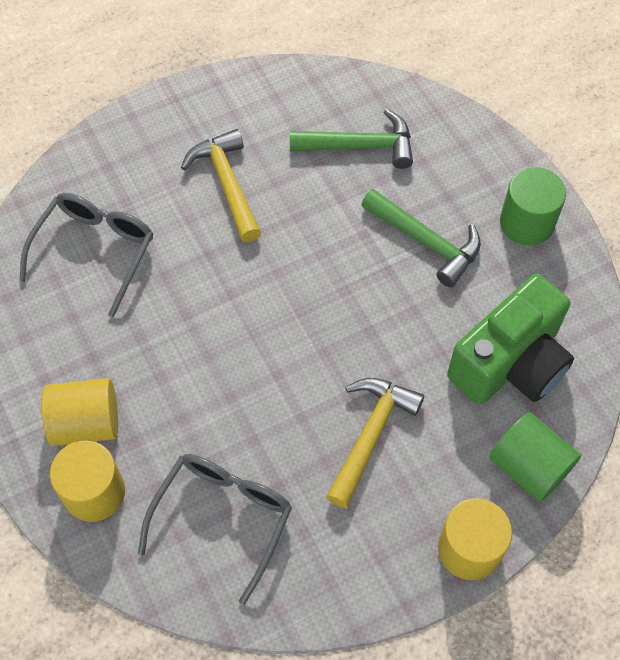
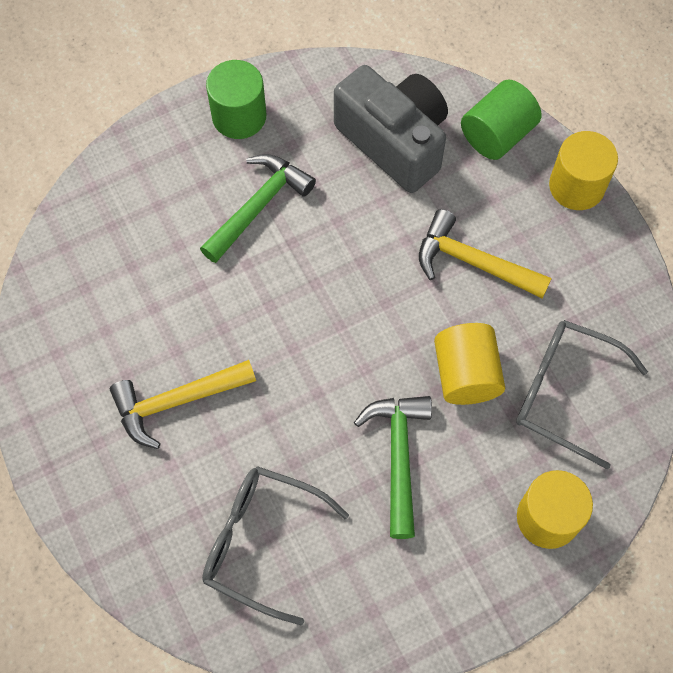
camera: 90 degrees left, 5 degrees up
yellow cylinder [41,378,118,446] -> yellow cylinder moved to [434,323,505,405]
green hammer [290,109,413,169] -> green hammer moved to [354,396,432,539]
green camera [447,274,574,405] -> grey camera [334,65,448,193]

